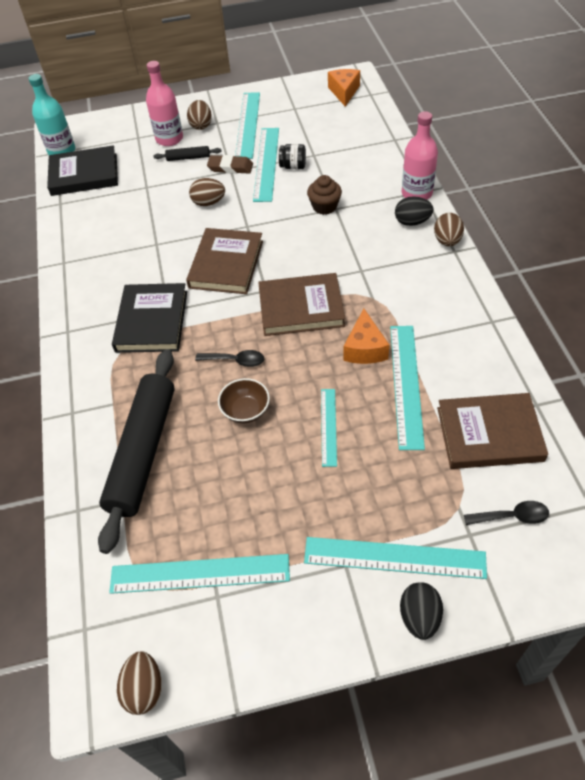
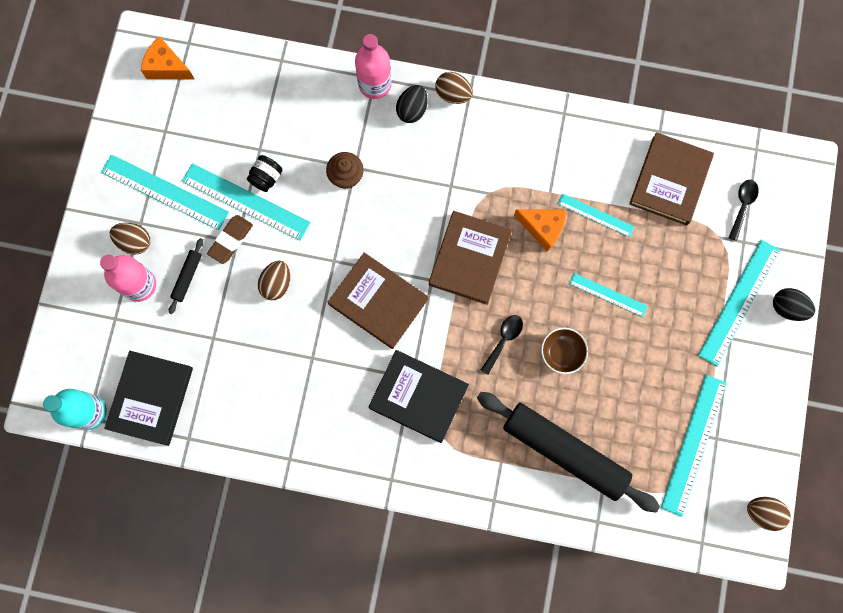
camera: 70 degrees left, 25 degrees up
turquoise ruler [390,326,425,450] -> turquoise ruler [558,194,635,237], size x0.58

